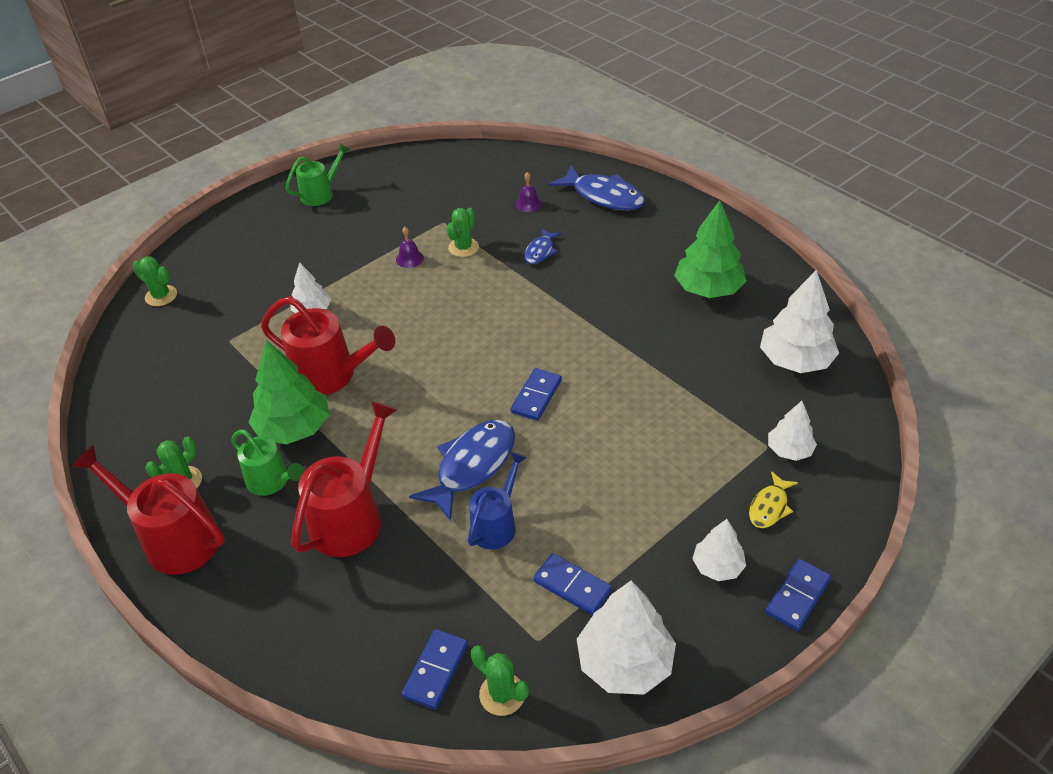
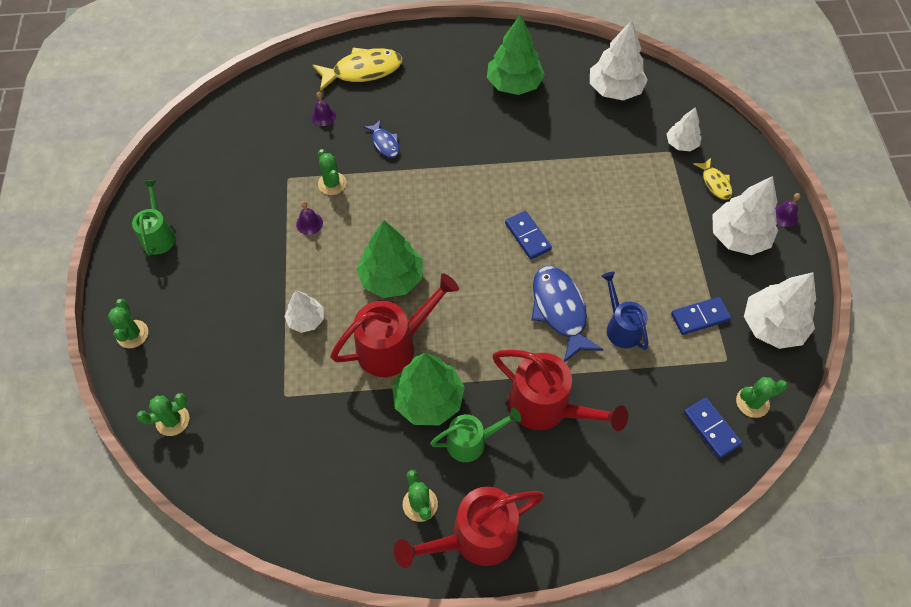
camera: 55 degrees left, 15 degrees up
red watering can [291,401,397,557] -> red watering can turned 150 degrees clockwise [493,350,628,431]
blue fish [549,166,645,210] -> yellow fish [313,48,402,91]
white tree [692,519,746,581] -> white tree [712,176,778,255], size x1.73
blue domino [765,559,831,631] -> purple bell [775,193,800,227]
none -> green cactus [108,299,148,348]
none -> green tree [356,220,423,298]

